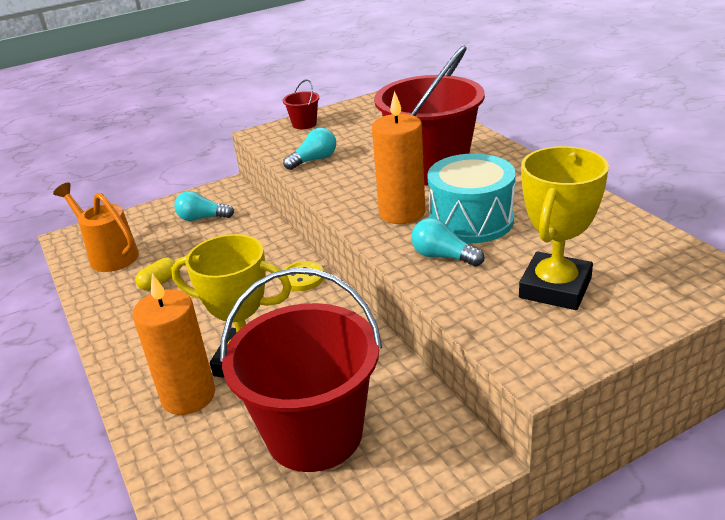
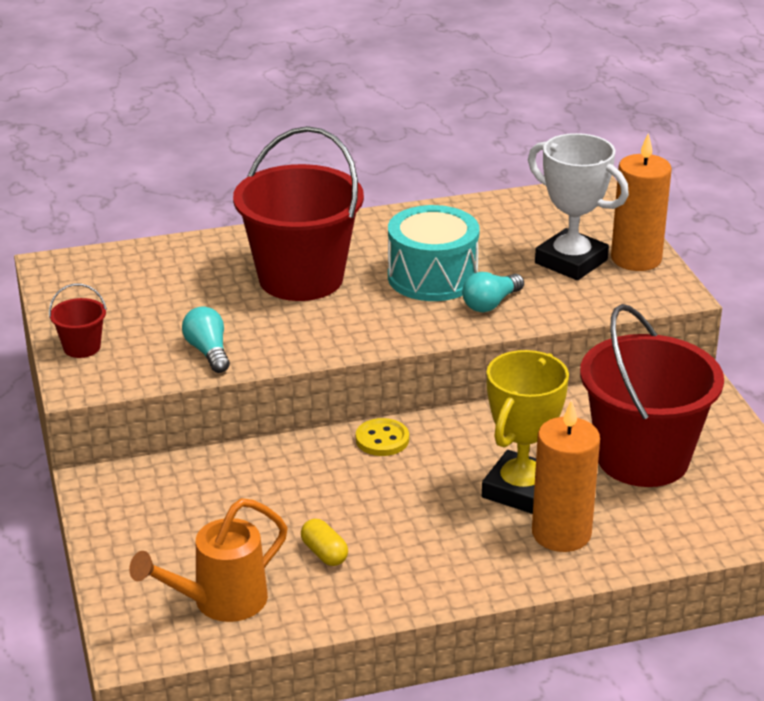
camera: 80 degrees left, 0 degrees up
turquoise light bulb [174,191,234,221] -> none
orange candle [372,91,425,224] -> orange candle moved to [611,133,672,271]
yellow trophy [519,146,609,310] -> white trophy [528,133,629,280]

